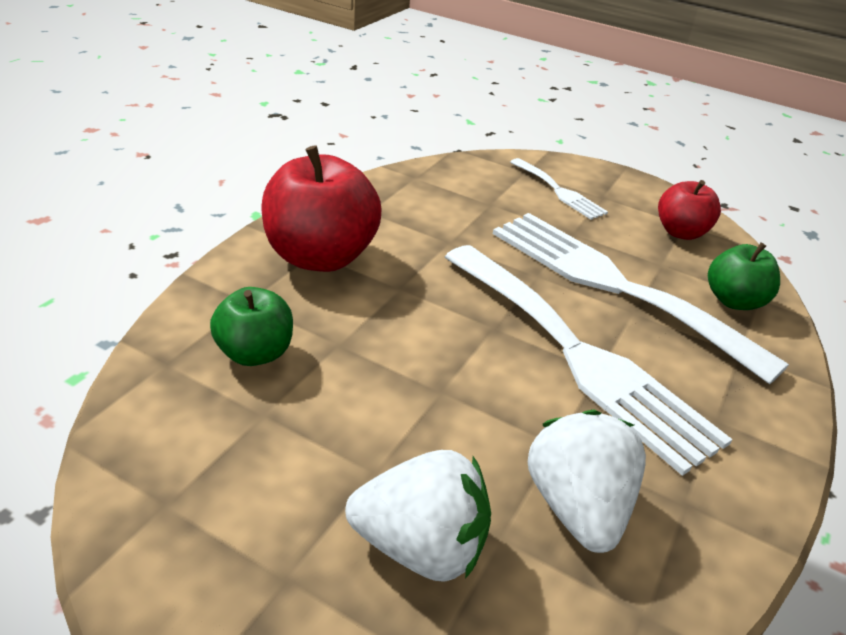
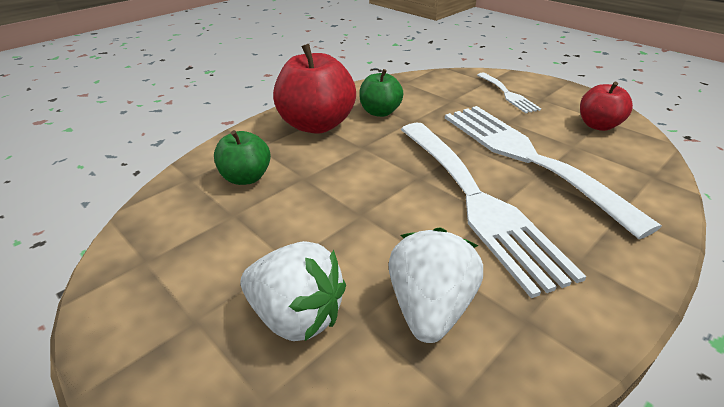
camera: 20 degrees right, 0 degrees up
green apple [708,243,780,310] -> green apple moved to [359,69,403,117]

